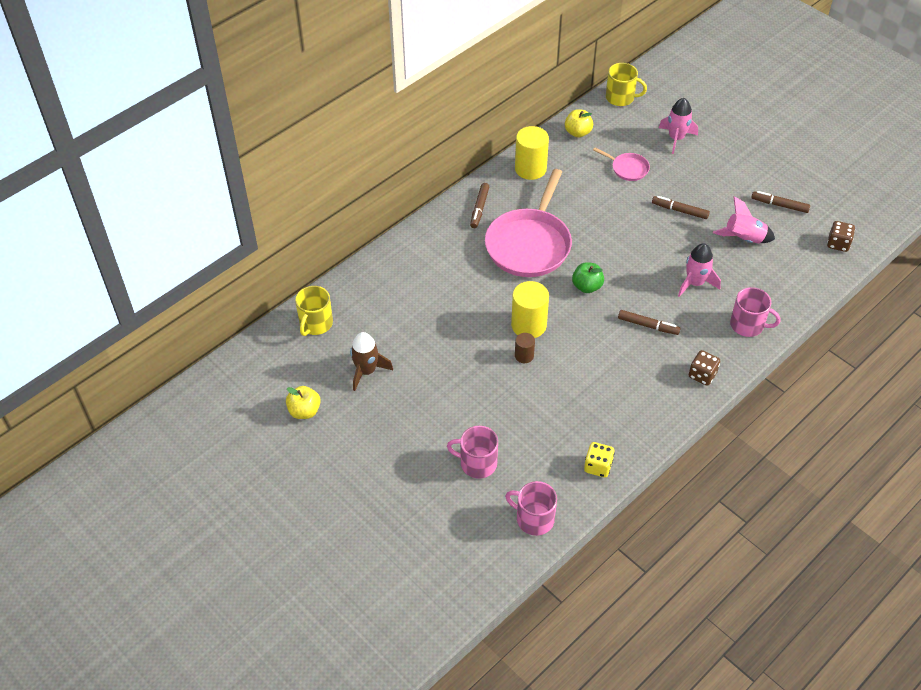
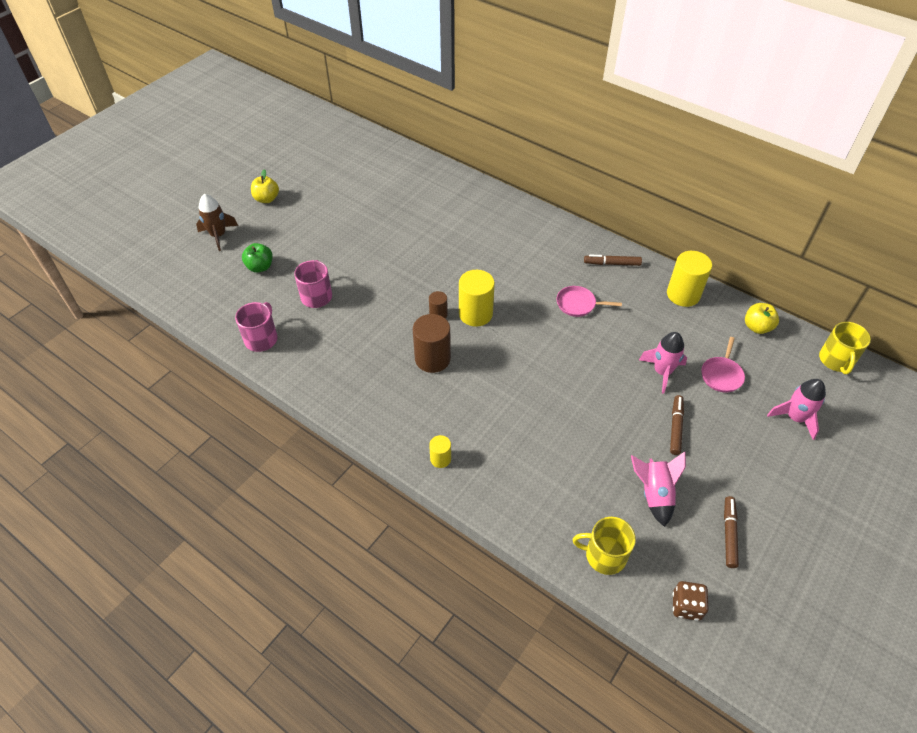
camera: 80 degrees right, 0 degrees up
yellow apple [286,386,321,419] -> yellow apple moved to [251,169,279,203]
yellow mug [295,286,333,336] -> yellow mug moved to [573,517,636,575]
brown rocket [350,332,393,391] -> brown rocket moved to [196,194,238,251]
pink pan [485,169,572,277] -> pink pan [557,286,622,317], size x0.45
green apple [572,262,604,293] -> green apple moved to [242,243,273,273]
yellow dice [584,442,615,478] -> none
brown marker [618,310,680,335] -> none
pink rocket [678,243,721,297] -> pink rocket moved to [639,332,687,394]
brown dice [689,350,720,386] -> yellow cylinder [429,435,451,468]
pink mug [730,287,780,337] -> none
none -> brown cylinder [413,314,451,373]

